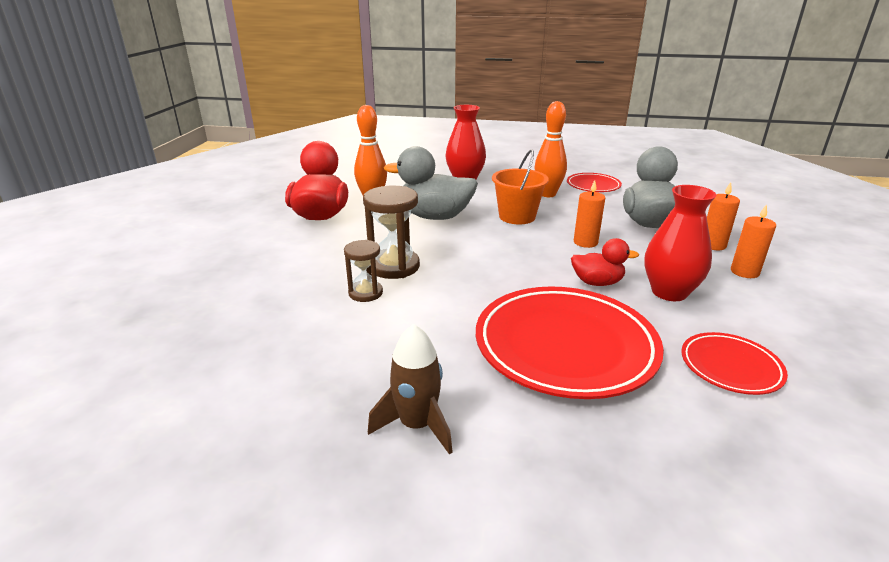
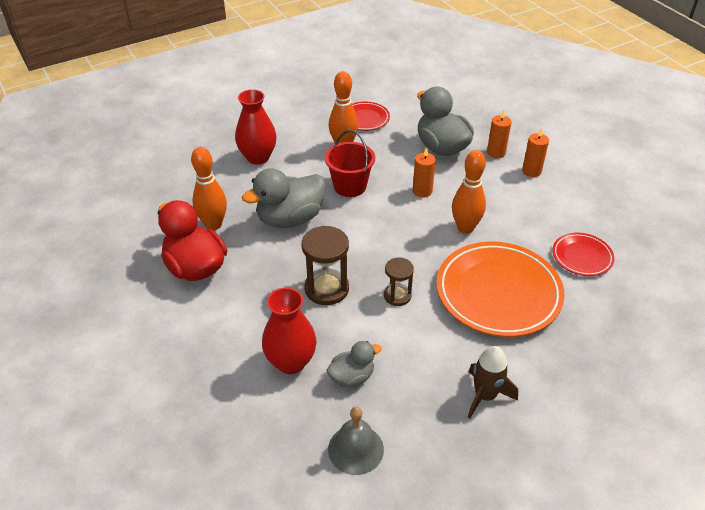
camera: 40 degrees left, 15 degrees up
brown hourglass [344,240,383,302] -> brown hourglass moved to [384,257,414,306]
red plate [476,286,664,399] -> orange plate [436,242,565,337]
orange bucket [492,149,549,225] -> red bucket [325,130,375,197]
red duck [571,238,639,286] -> orange bowling pin [452,150,486,234]
red vase [644,185,716,301] -> red vase moved to [262,287,317,374]
none -> grey duck [327,341,382,388]
none -> grey bell [328,407,384,475]

